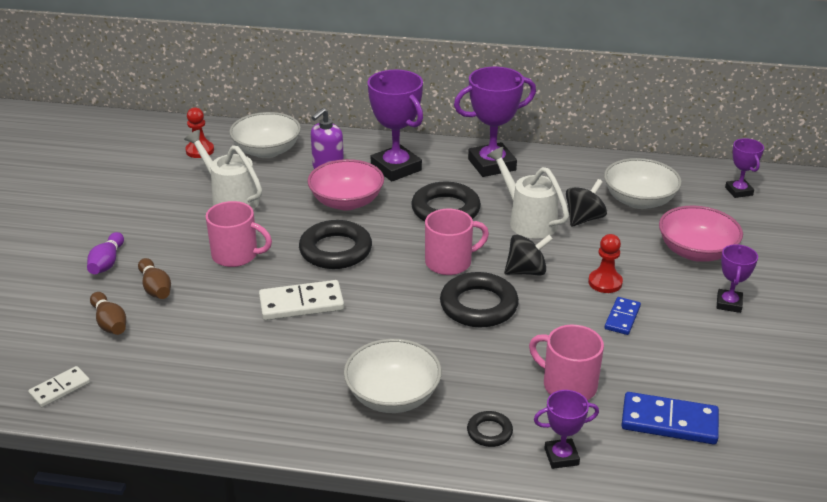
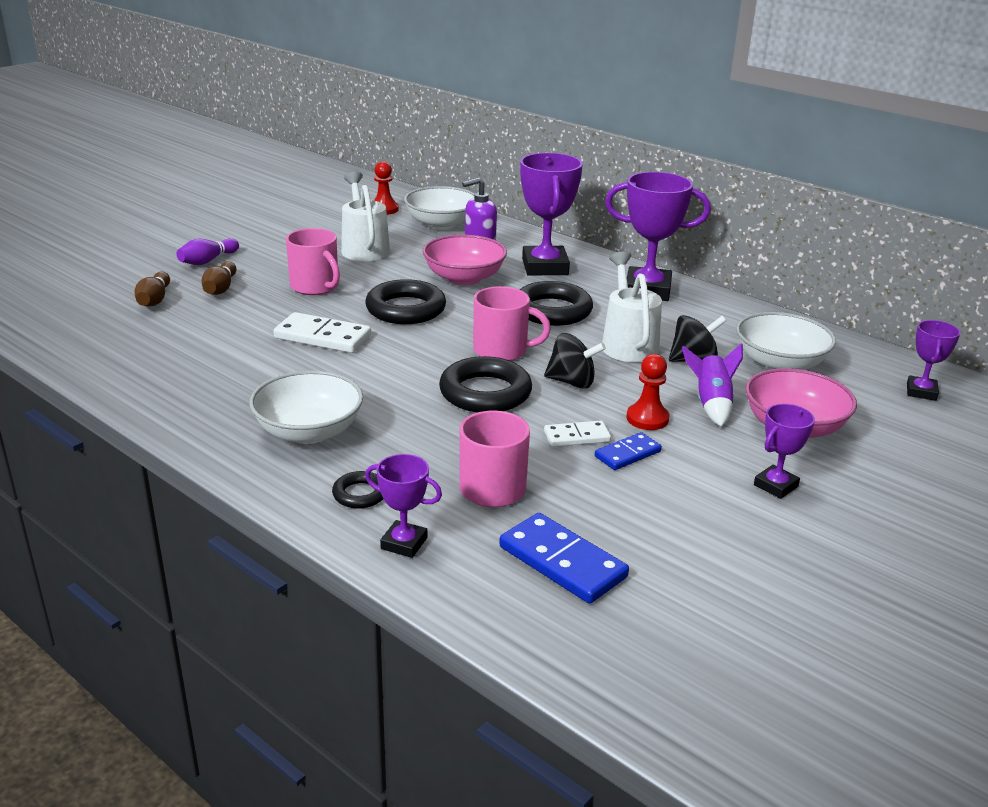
camera: 30 degrees right, 5 degrees down
white domino [28,366,90,408] -> white domino moved to [544,421,611,447]
none -> purple rocket [682,343,743,426]

